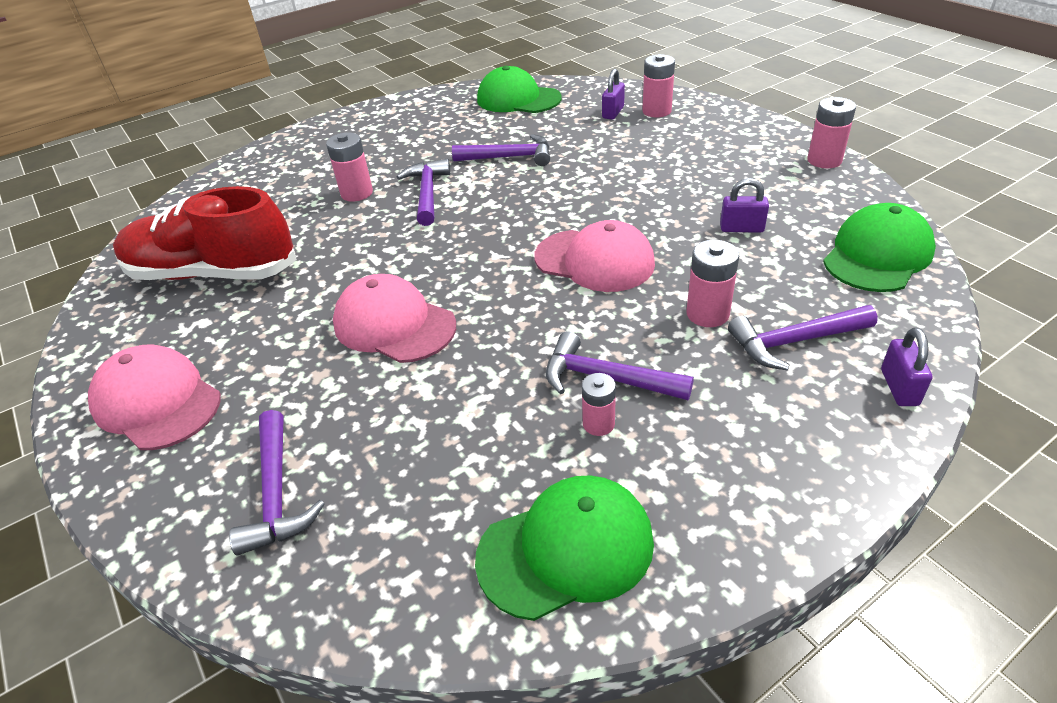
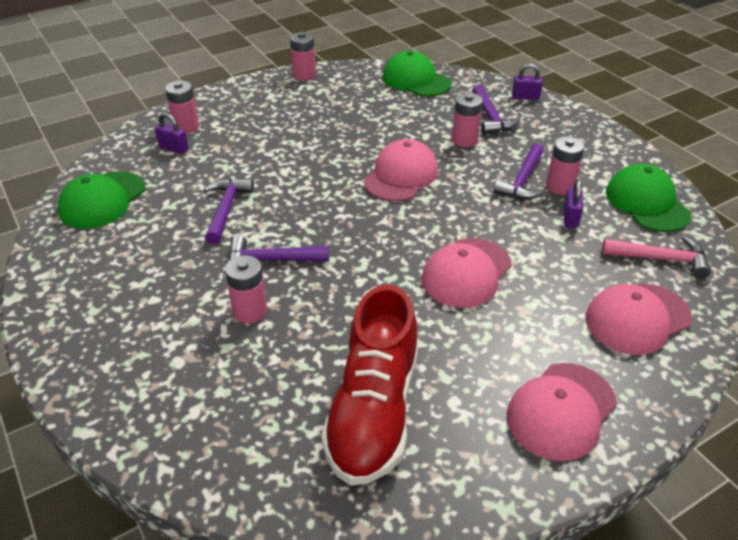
camera: 90 degrees left, 0 degrees up
purple hammer [229,410,325,555] -> pink cap [585,283,692,355]
pink battery [582,373,616,436] -> pink battery [546,136,585,195], size x1.52
purple padlock [720,178,769,233] -> purple padlock moved to [564,179,583,228]
none -> pink hammer [602,236,711,278]

